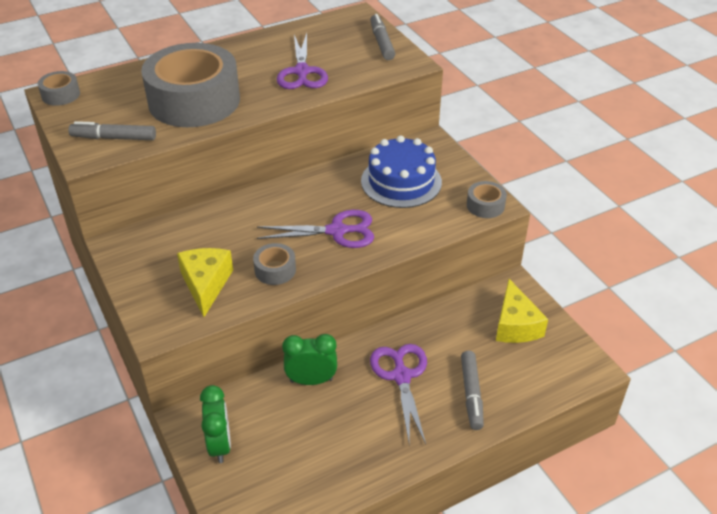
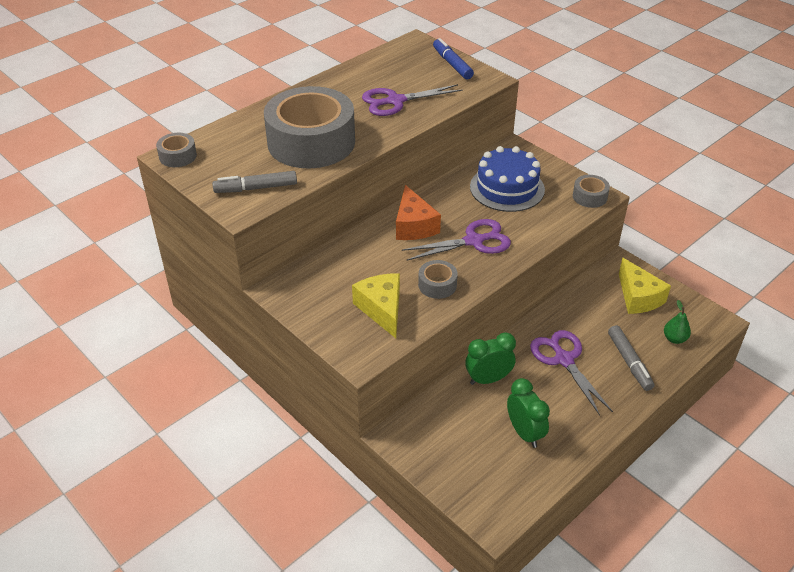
camera: 15 degrees left, 0 degrees up
green clock [200,385,231,463] -> green clock moved to [507,378,550,448]
purple scissors [277,33,328,89] -> purple scissors turned 90 degrees clockwise [362,84,463,116]
grey marker [370,14,395,60] -> blue marker [433,38,474,79]
none -> orange cheese [396,185,441,240]
none -> green pear [664,300,691,344]

